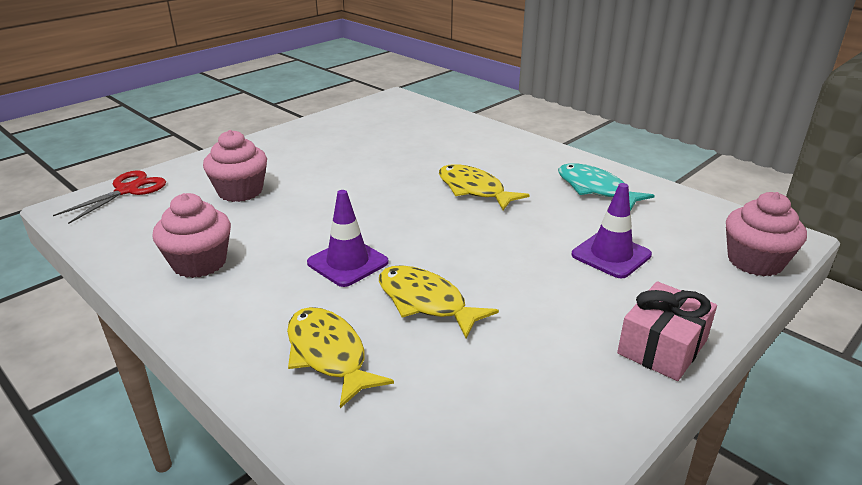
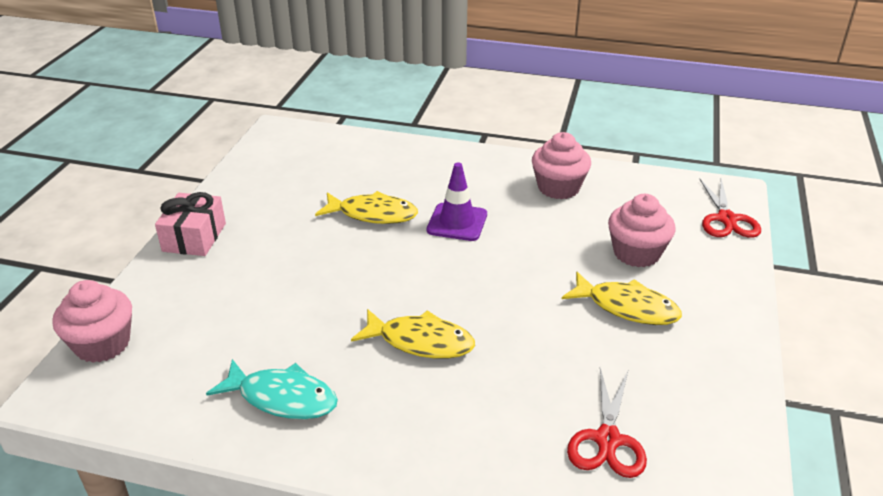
camera: 150 degrees right, 5 degrees up
yellow fish [287,307,394,408] -> yellow fish moved to [562,272,682,325]
purple traffic cone [572,183,652,279] -> none
none -> red scissors [567,368,647,478]

